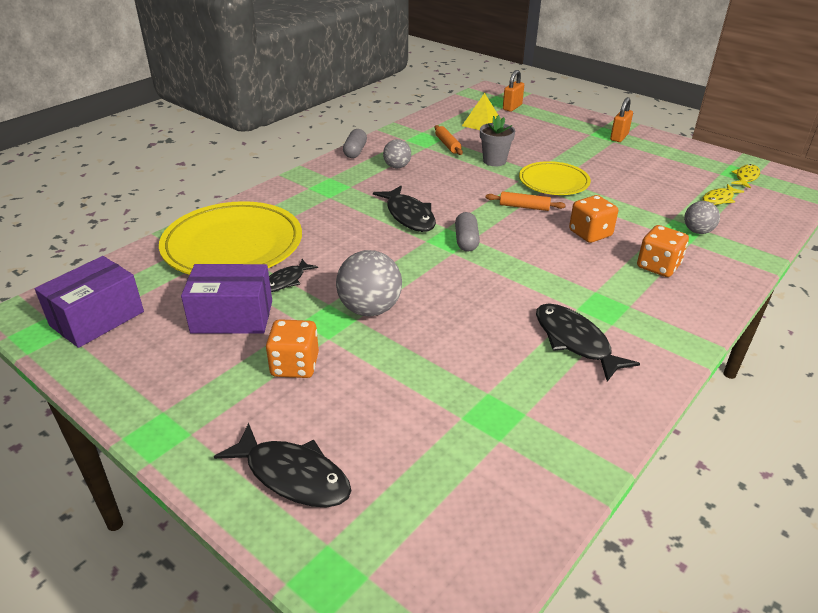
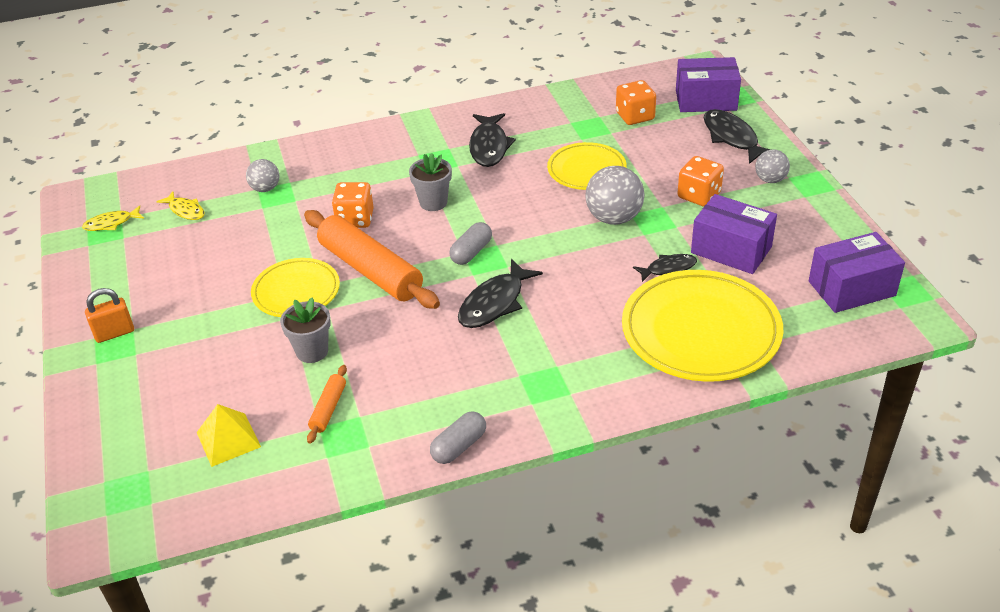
camera: 145 degrees left, 5 degrees up
black fish [373,186,436,232] -> black fish turned 150 degrees counterclockwise [458,259,543,328]
grey ball [383,139,411,168] -> grey ball moved to [755,149,790,183]
orange rolling pin [486,191,566,211] -> orange rolling pin [304,210,440,309], size x2.22
orange padlock [503,70,524,112] -> none
orange dice [637,225,689,277] -> orange dice moved to [616,80,656,125]
yellow fish [702,184,744,205] -> yellow fish turned 45 degrees clockwise [156,192,205,220]
none -> grey flower pot [409,153,452,211]
none -> yellow plate [547,142,627,190]
none -> purple box [676,57,741,112]

